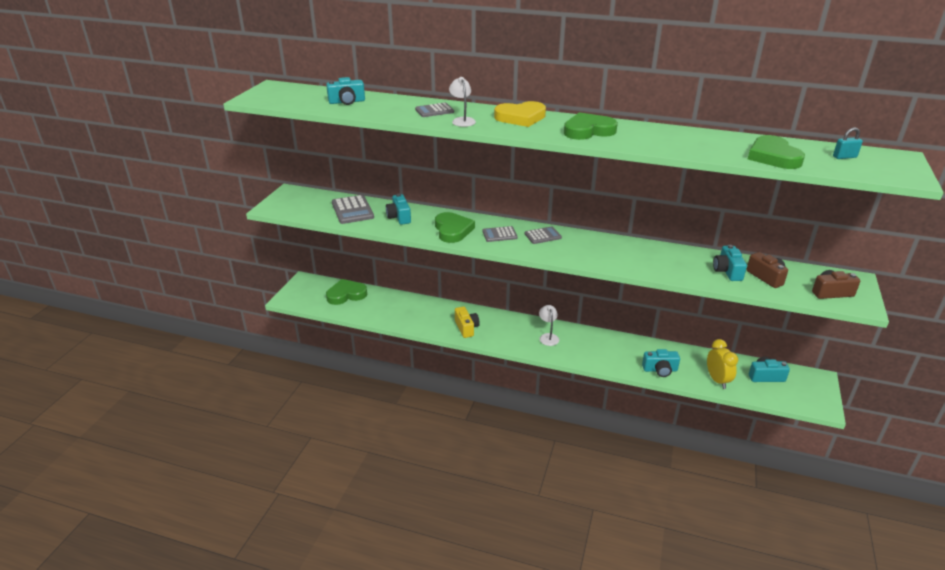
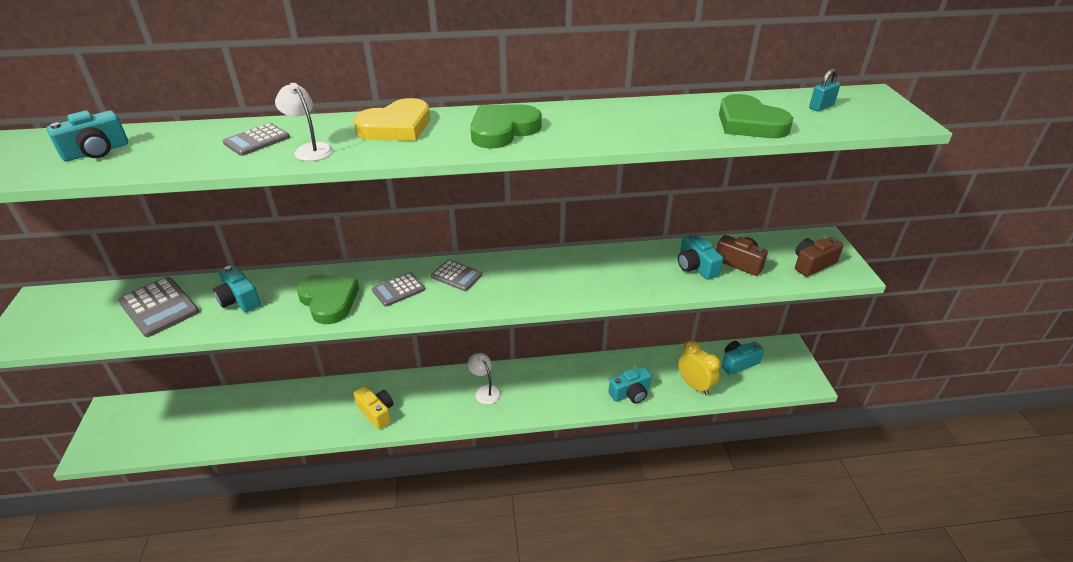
camera: 25 degrees left, 5 degrees up
green heart [326,279,367,305] -> none
grey calculator [525,226,562,244] -> grey calculator turned 75 degrees clockwise [431,260,483,291]

